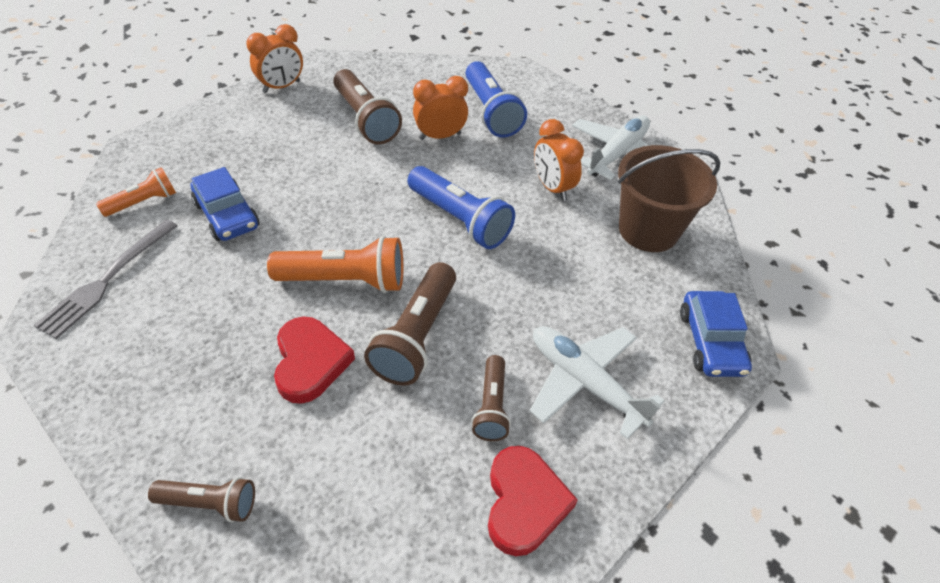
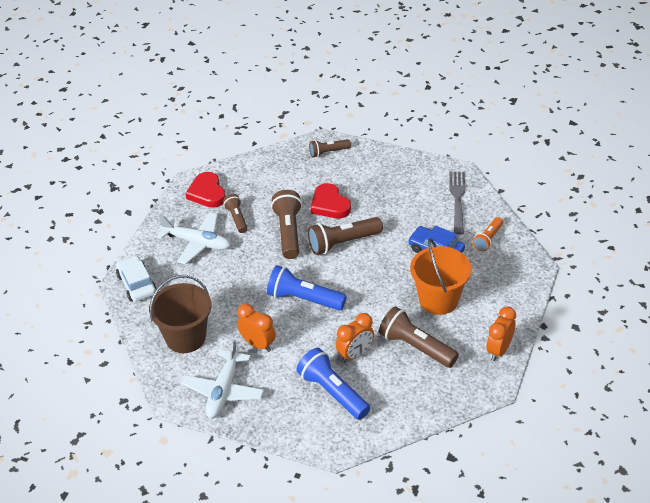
camera: 160 degrees right, 5 degrees down
orange flashlight [267,236,403,293] -> brown flashlight [308,217,383,255]
blue car [680,291,752,377] -> white car [116,255,157,302]
none -> orange bucket [410,238,471,315]

